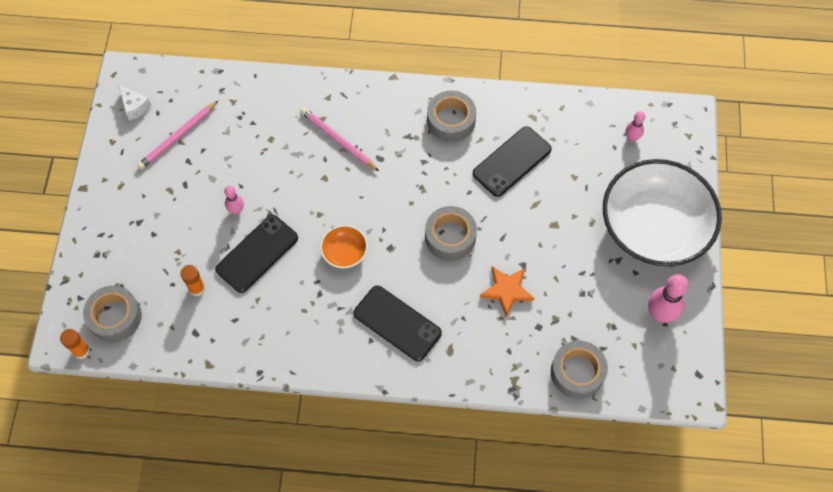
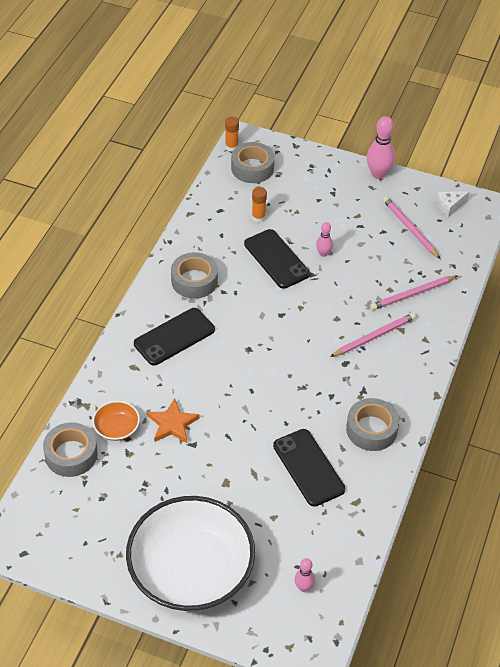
camera: 105 degrees right, 15 degrees down
orange bowl [320,225,368,268] -> orange bowl moved to [92,401,140,441]
grey tape [425,206,477,261] -> grey tape moved to [171,252,218,299]
pink bowling pin [648,274,689,323] -> pink bowling pin moved to [367,116,395,179]
none -> pink pencil [370,276,457,310]

